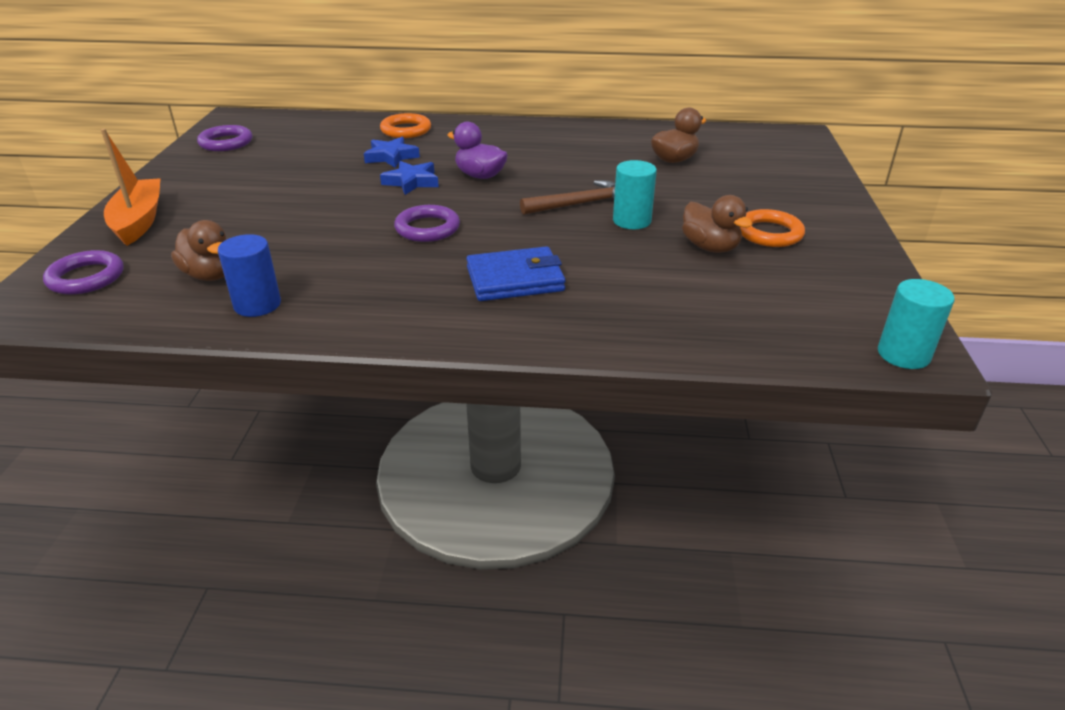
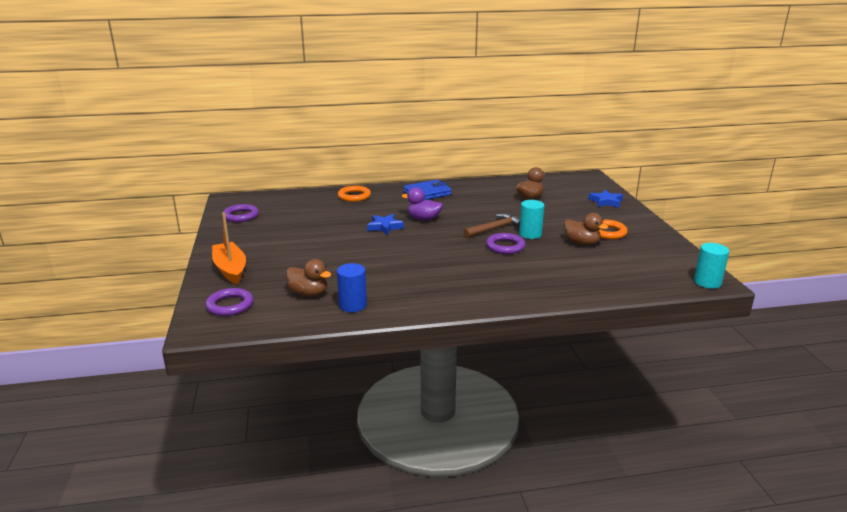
camera: 15 degrees left, 10 degrees down
blue star [364,137,420,168] -> blue star moved to [589,190,623,208]
purple ring [394,205,460,242] -> purple ring moved to [486,233,525,254]
blue wallet [466,246,565,301] -> blue wallet moved to [403,180,452,200]

